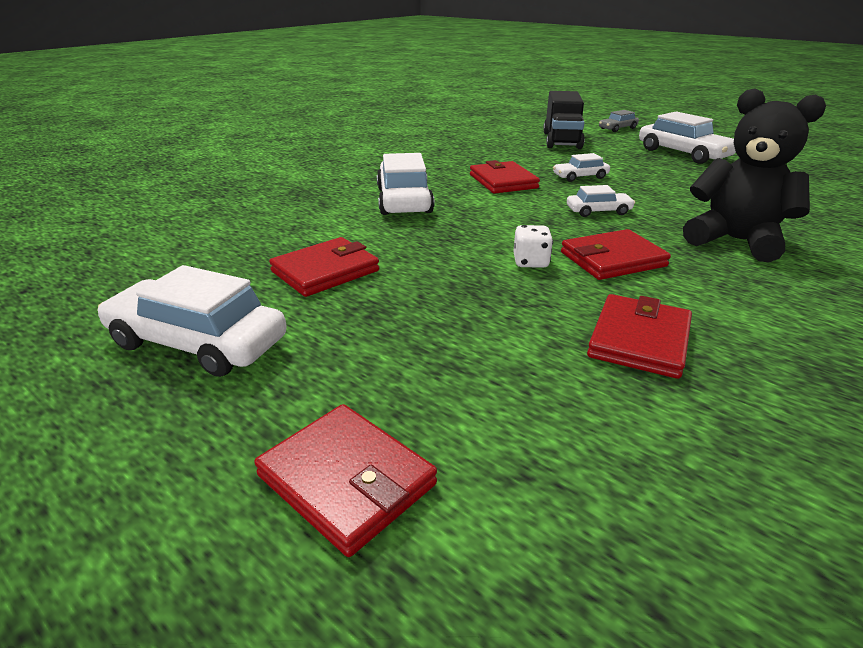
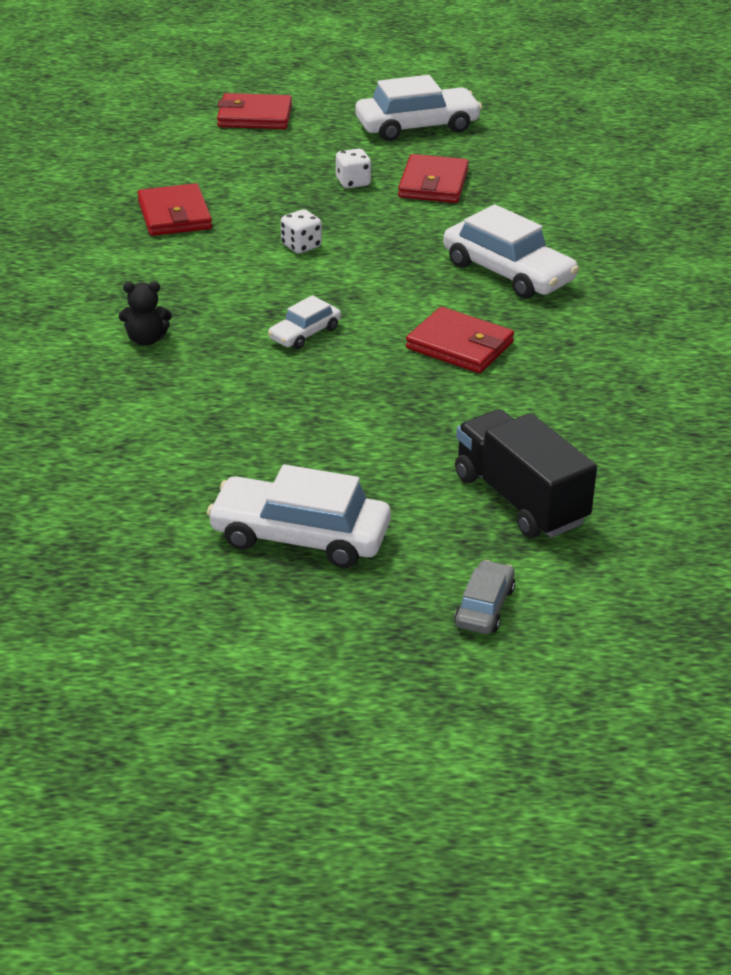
camera: 140 degrees right, 5 degrees up
white car [553,153,610,182] -> none
red wallet [561,229,671,280] -> none
black teddy bear [683,89,826,262] -> black teddy bear [119,282,172,346], size x0.46
none -> white dice [336,149,372,188]

